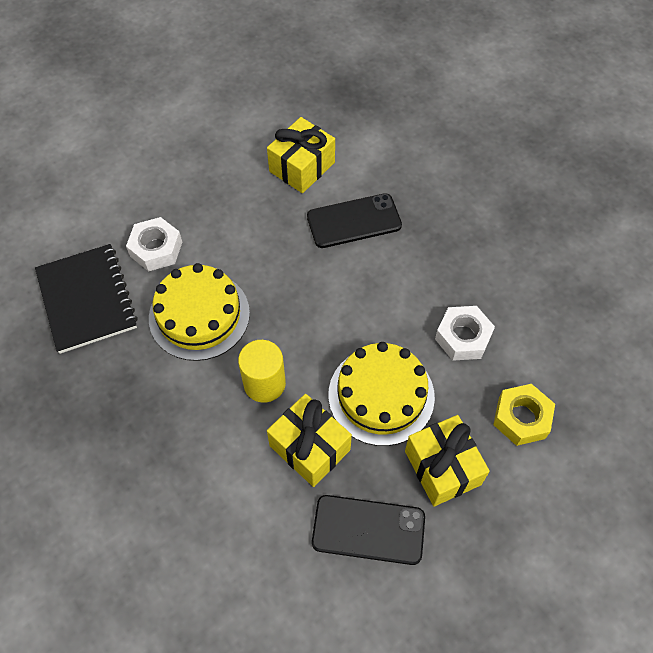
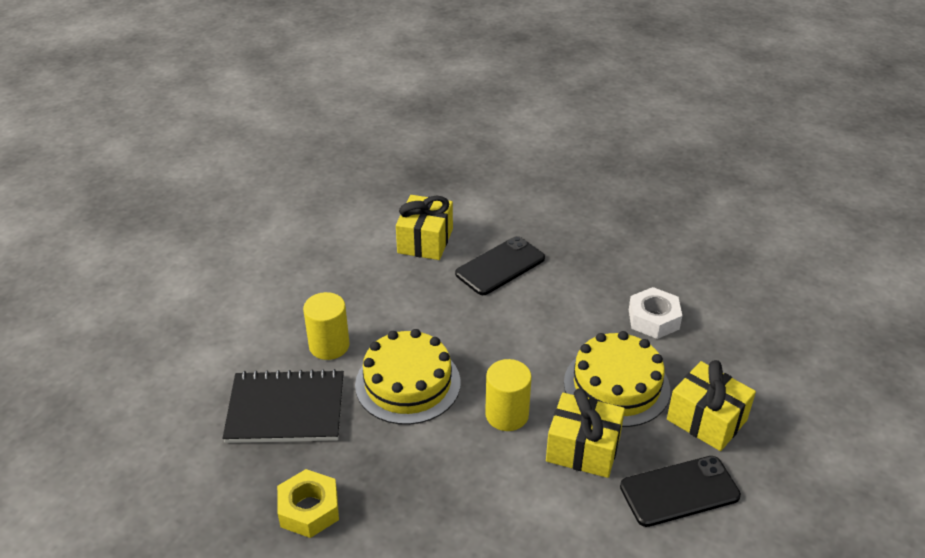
camera: 25 degrees left, 20 degrees down
black notebook [35,244,138,354] -> black notebook turned 45 degrees counterclockwise [222,369,344,443]
white nut [126,217,182,272] -> yellow cylinder [303,292,350,360]
yellow nut [493,384,555,446] -> yellow nut moved to [277,469,339,538]

